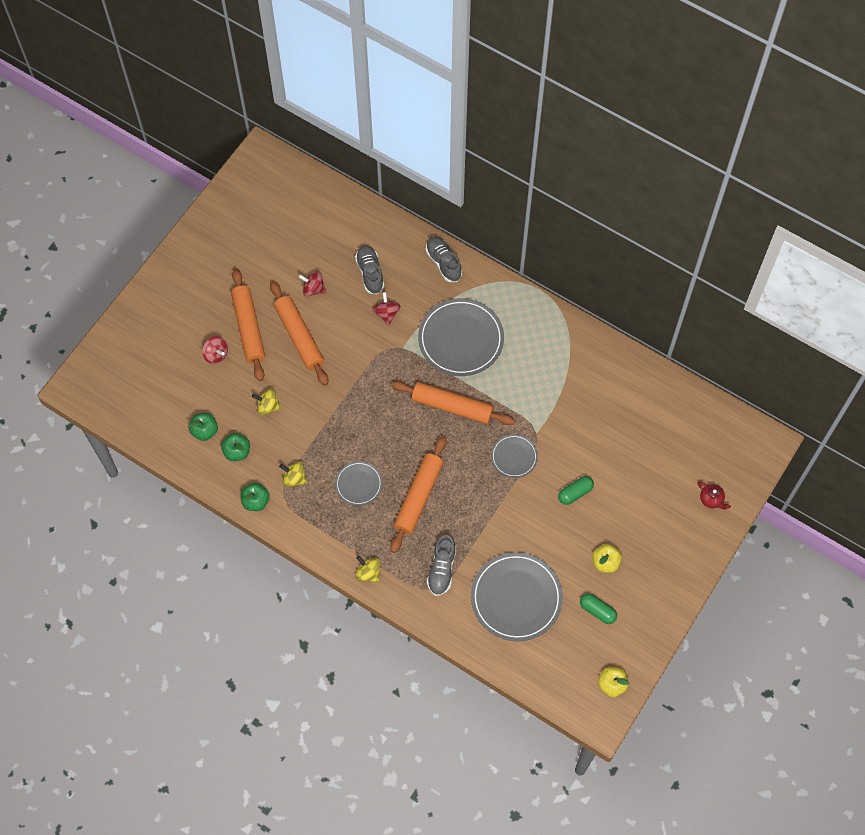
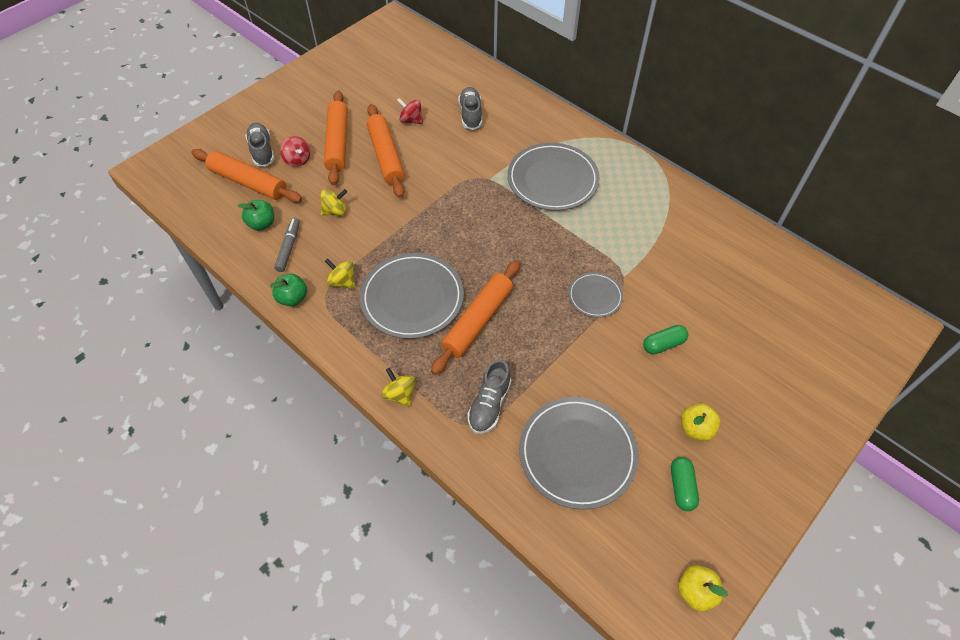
camera: 10 degrees right, 10 degrees down
green apple [221,433,250,461] -> grey marker [274,218,300,272]
yellow spinning top [252,389,281,415] -> yellow spinning top turned 135 degrees clockwise [321,189,347,216]
grey plate [335,461,382,506] -> grey plate [360,253,464,339], size x1.89
red spinning top [373,292,400,325] -> none
orange rolling pin [391,381,515,425] -> orange rolling pin moved to [191,149,302,203]
grey shoe [426,236,462,282] -> grey shoe moved to [245,123,274,167]
green capsule [580,593,617,624] -> green capsule turned 45 degrees clockwise [671,457,699,511]
red teapot [698,481,731,510] -> none

